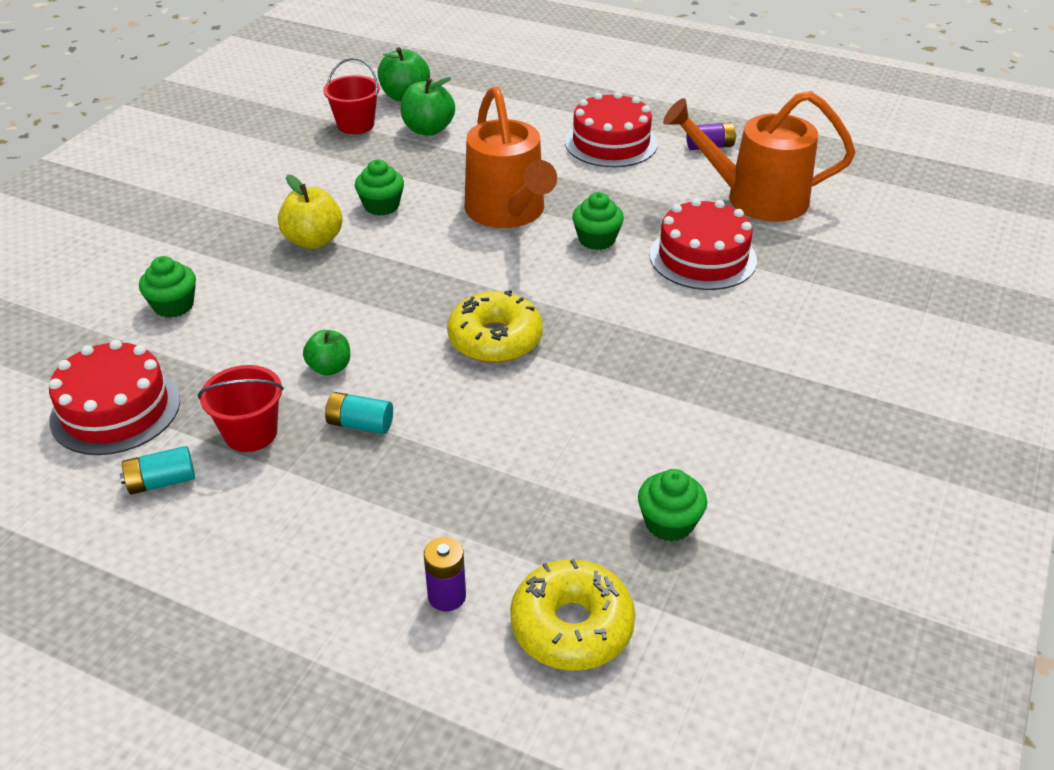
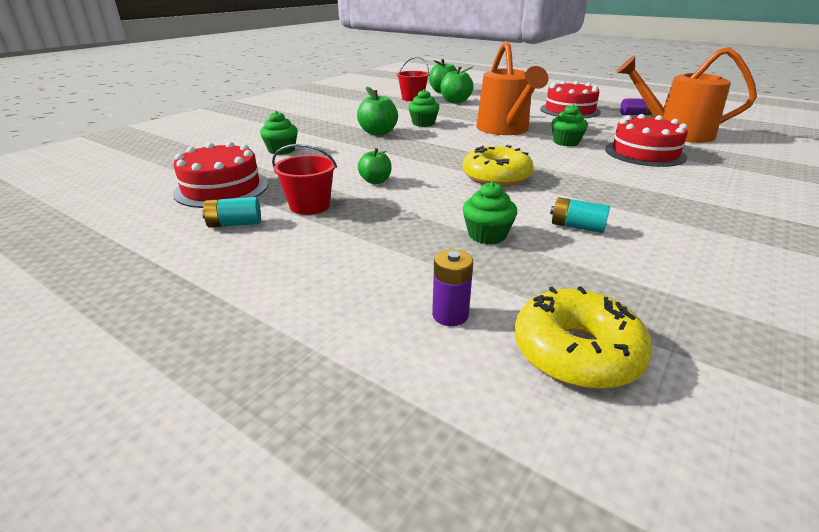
camera: 10 degrees right, 10 degrees down
yellow apple [278,174,343,249] -> green apple [357,87,398,136]
turquoise battery [325,392,393,434] -> turquoise battery moved to [550,197,610,233]
green cupcake [638,469,707,542] -> green cupcake moved to [463,182,517,245]

